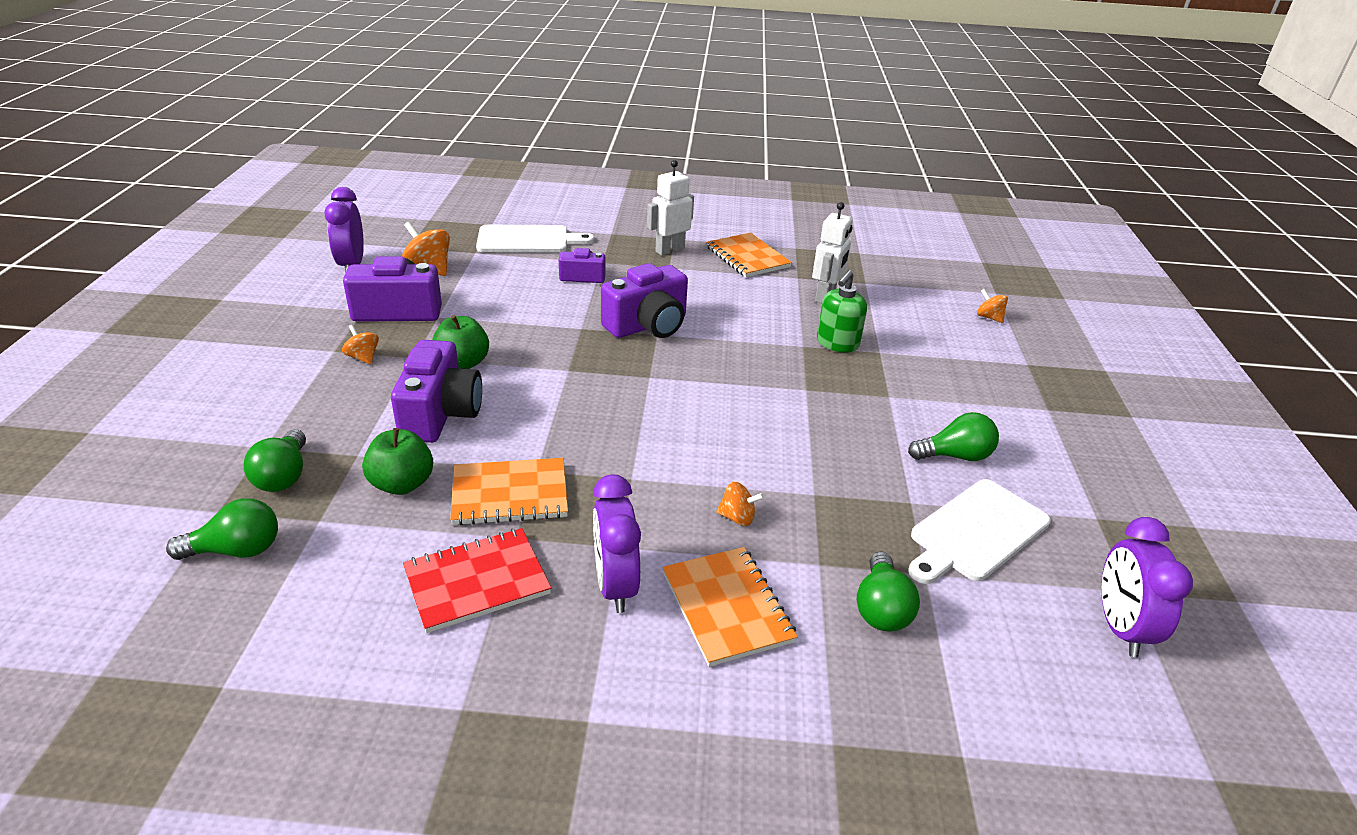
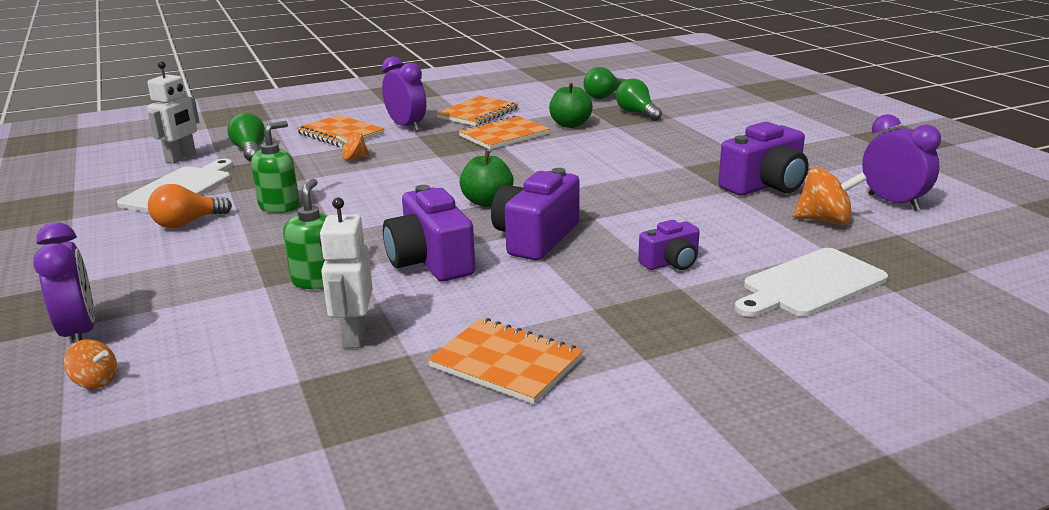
camera: 155 degrees right, 10 degrees down
orange spinning top [342,325,379,364] -> none
purple camera [391,340,482,443] -> purple camera moved to [383,185,475,281]
red notebook [403,528,551,633] -> orange notebook [436,96,519,126]
green apple [432,315,489,369] -> green apple moved to [459,151,514,207]
white robot [647,160,694,256] -> white robot moved to [147,61,199,164]
green light bulb [908,412,999,461] -> orange light bulb [148,184,232,228]
purple clock [1101,517,1193,657] -> purple clock moved to [33,222,95,344]
none -> green soap dispenser [251,121,300,213]

